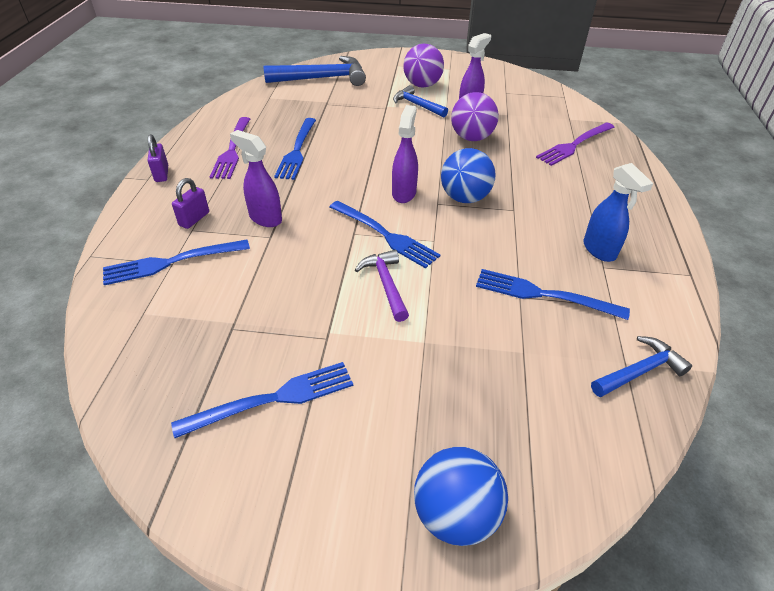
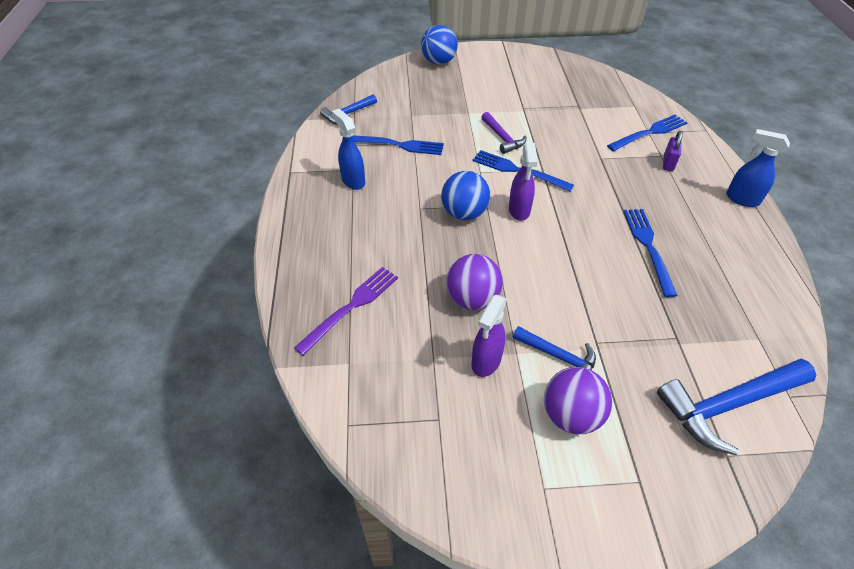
camera: 170 degrees right, 5 degrees up
purple padlock [148,134,168,182] -> blue spray bottle [726,129,790,207]
blue fork [171,362,353,438] -> none
purple fork [210,117,250,179] -> none
purple spray bottle [230,130,282,227] -> none

